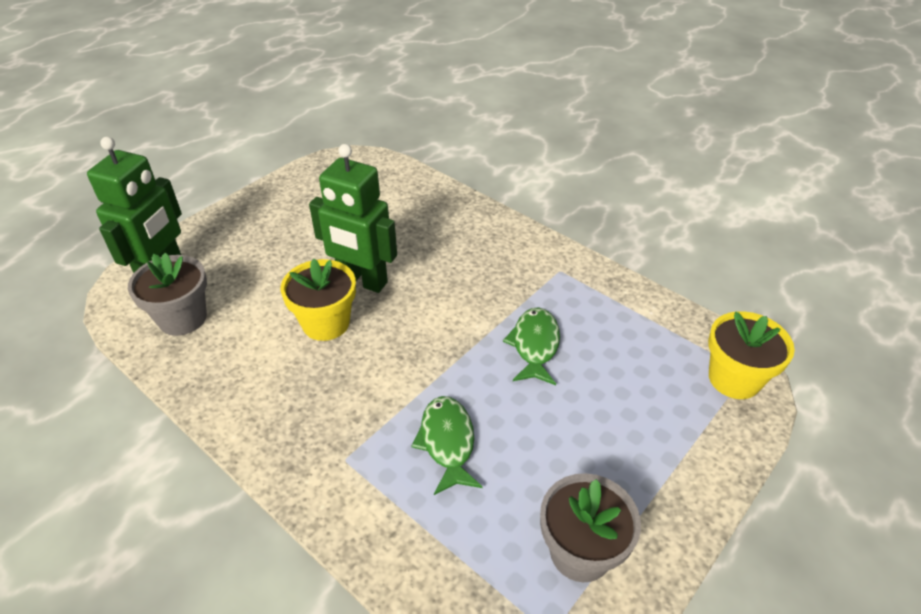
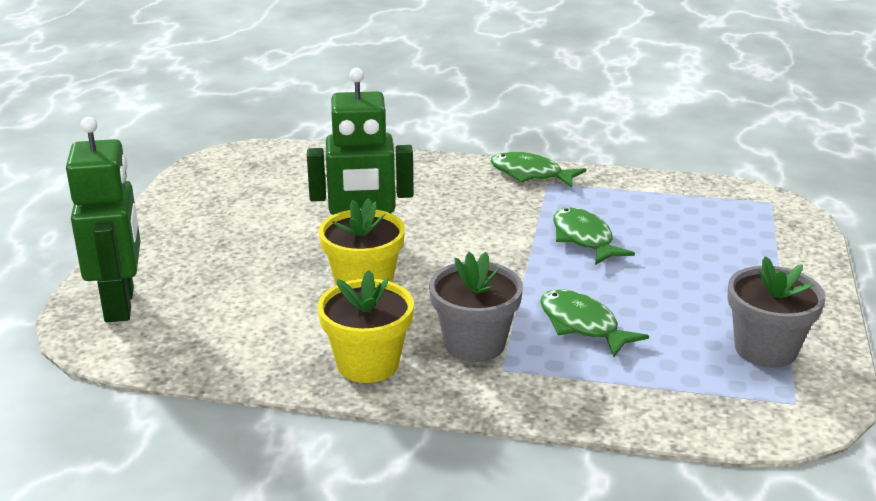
camera: 30 degrees left, 15 degrees down
grey flower pot [128,253,207,336] -> grey flower pot moved to [429,252,523,362]
yellow flower pot [708,311,795,399] -> yellow flower pot moved to [318,270,414,383]
none -> green fish [490,151,586,188]

